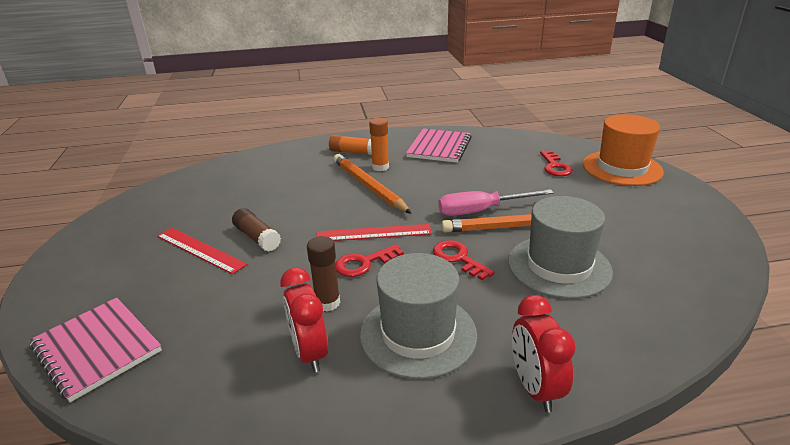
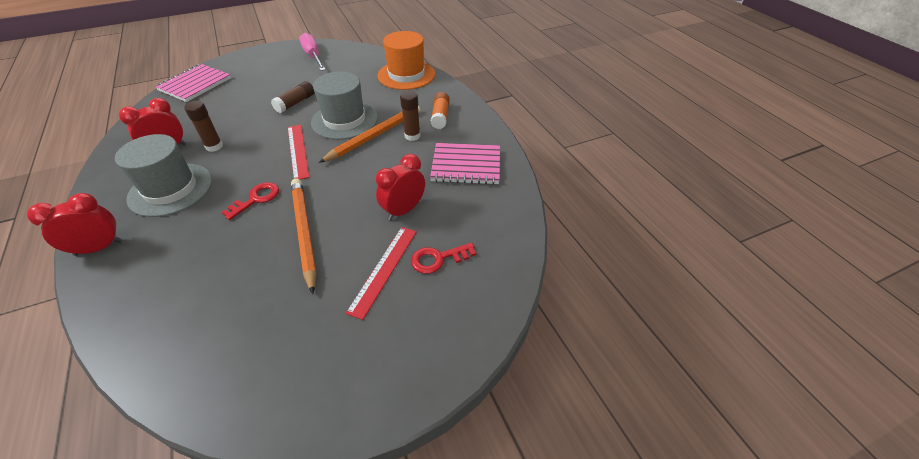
camera: 75 degrees right, 15 degrees up
red ruler [157,228,247,274] -> red ruler moved to [346,227,417,320]
red key [336,244,404,277] -> none
orange glue stick [369,118,389,171] -> brown glue stick [400,91,420,141]
pink screwdriver [439,189,554,216] -> pink screwdriver moved to [299,33,326,71]
grey hat [508,196,613,299] -> grey hat moved to [311,71,378,140]
orange hat [583,114,664,186] -> orange hat moved to [377,31,435,90]
none -> red clock [376,154,425,220]

